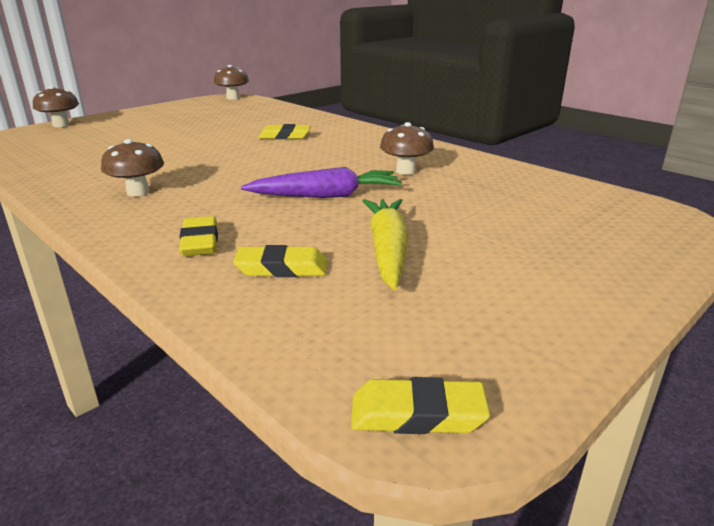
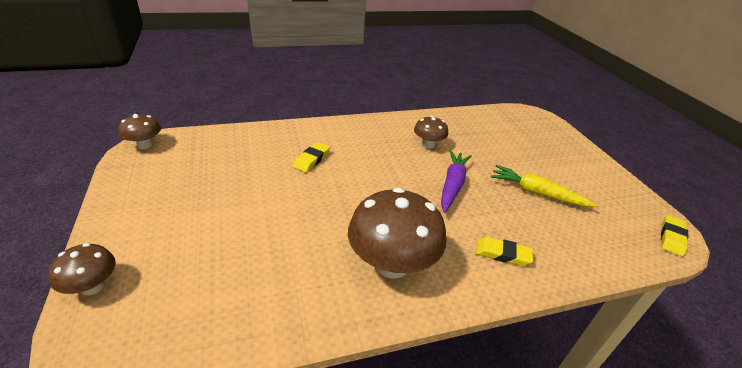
camera: 65 degrees left, 10 degrees up
brown mushroom [101,139,164,196] -> brown mushroom [348,188,446,279], size x1.91
yellow eraser [233,245,327,277] -> none

